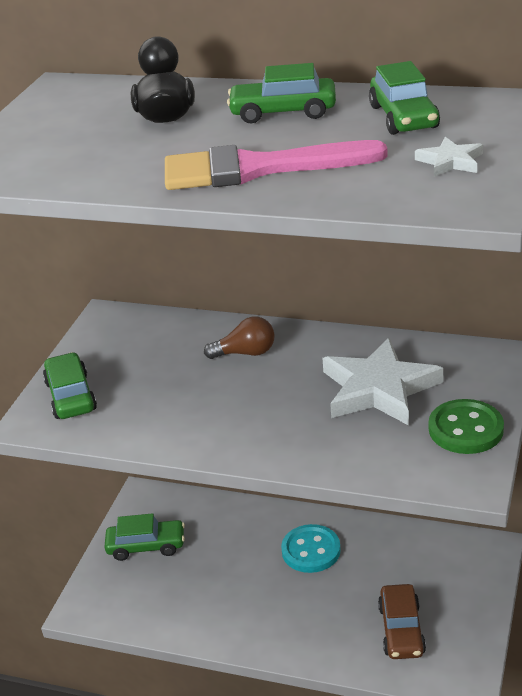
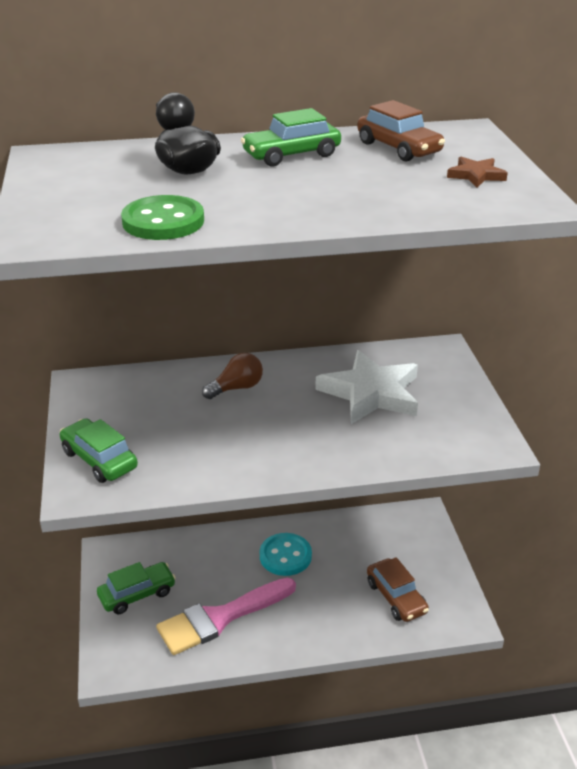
camera: 30 degrees left, 0 degrees up
pink brush [165,140,388,190] -> pink brush moved to [156,578,296,655]
green car [369,61,440,135] -> brown car [357,100,445,162]
white star [415,137,483,177] -> brown star [447,157,508,188]
green button [429,399,504,454] -> green button moved to [121,195,204,240]

